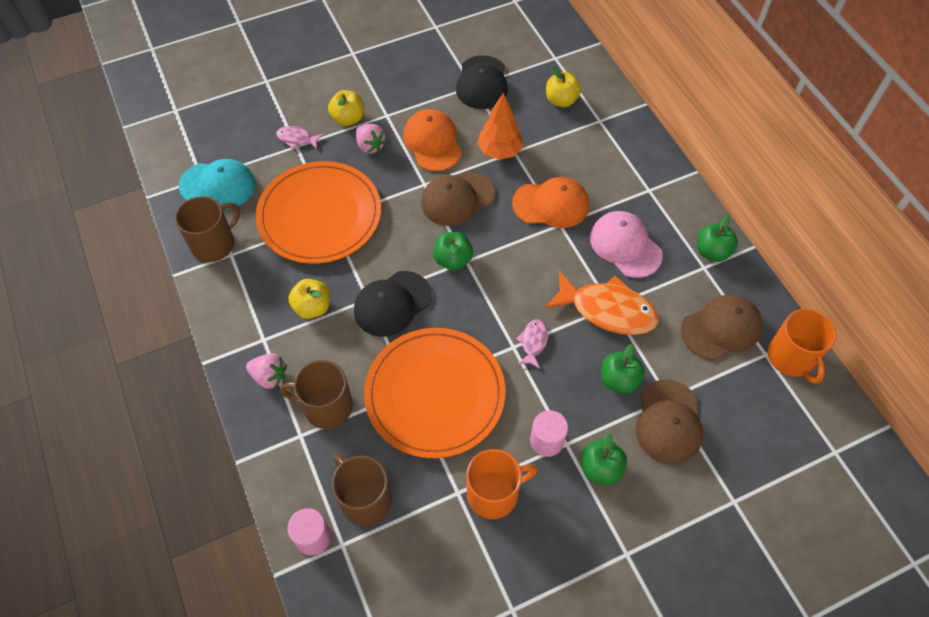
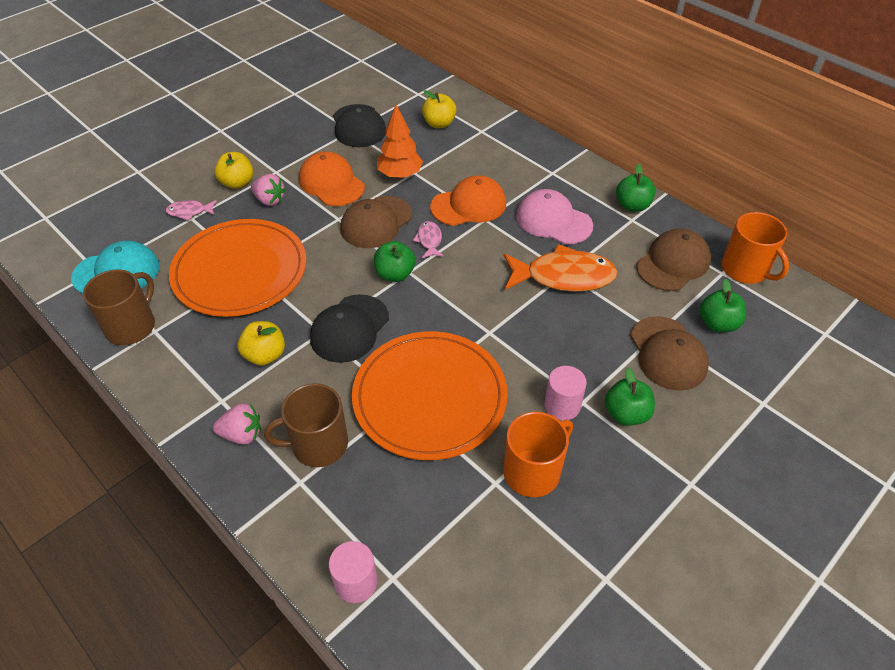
camera: 20 degrees left, 10 degrees down
brown mug [332,454,392,526] -> none
pink fish [516,319,548,369] -> pink fish moved to [413,221,444,258]
green apple [601,344,645,394] -> green apple moved to [700,279,746,332]

